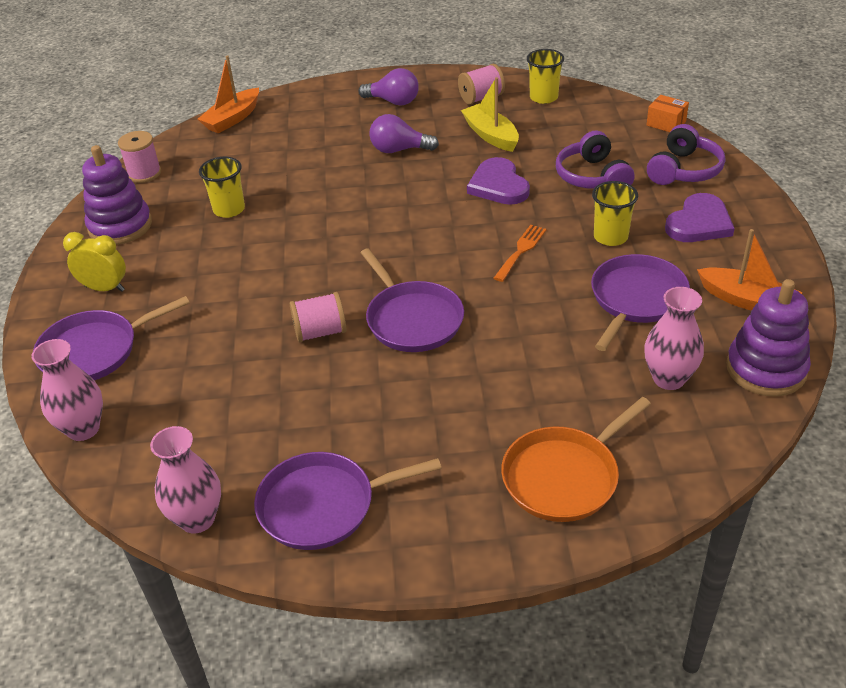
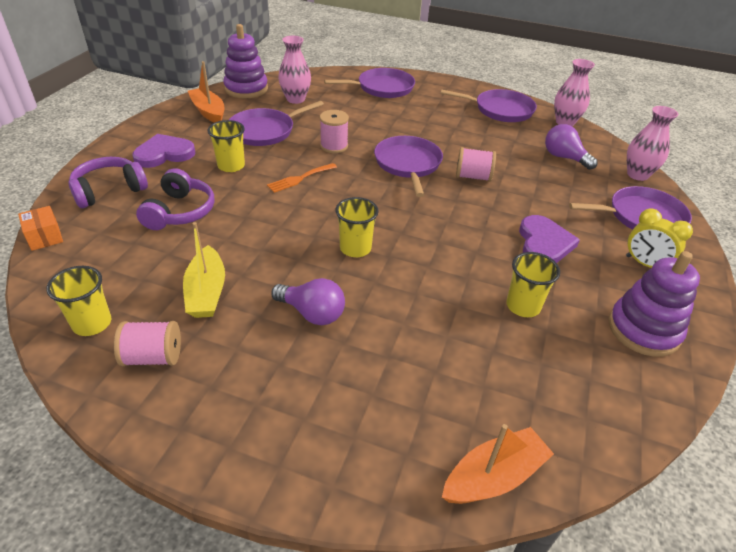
camera: 160 degrees left, 0 degrees up
pink spool [118,131,161,183] -> pink spool moved to [320,110,349,153]
purple light bulb [358,68,419,105] -> purple light bulb moved to [545,124,598,170]
purple heart [467,157,530,205] -> purple heart moved to [519,215,580,263]
orange pan [501,397,651,522] -> purple pan [324,68,415,98]
none -> yellow cup [335,197,379,257]

